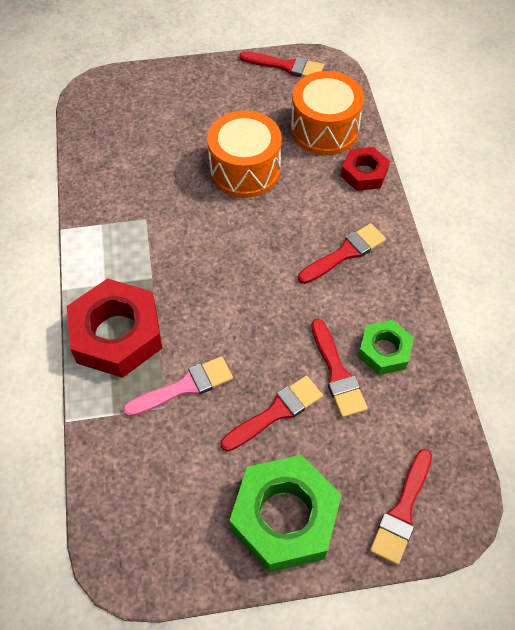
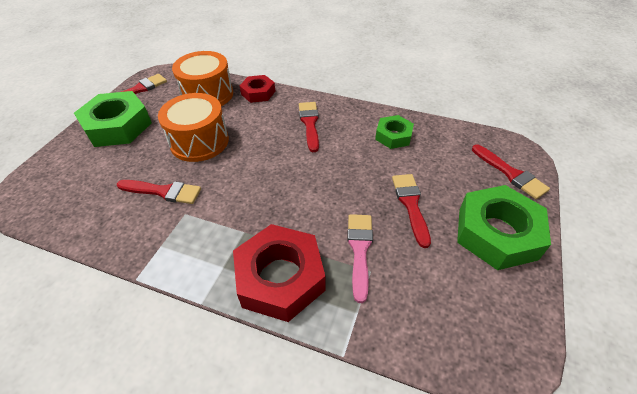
camera: 60 degrees left, 10 degrees down
red brush [311,319,368,418] -> red brush moved to [117,180,201,204]
none -> green nut [74,91,152,147]

